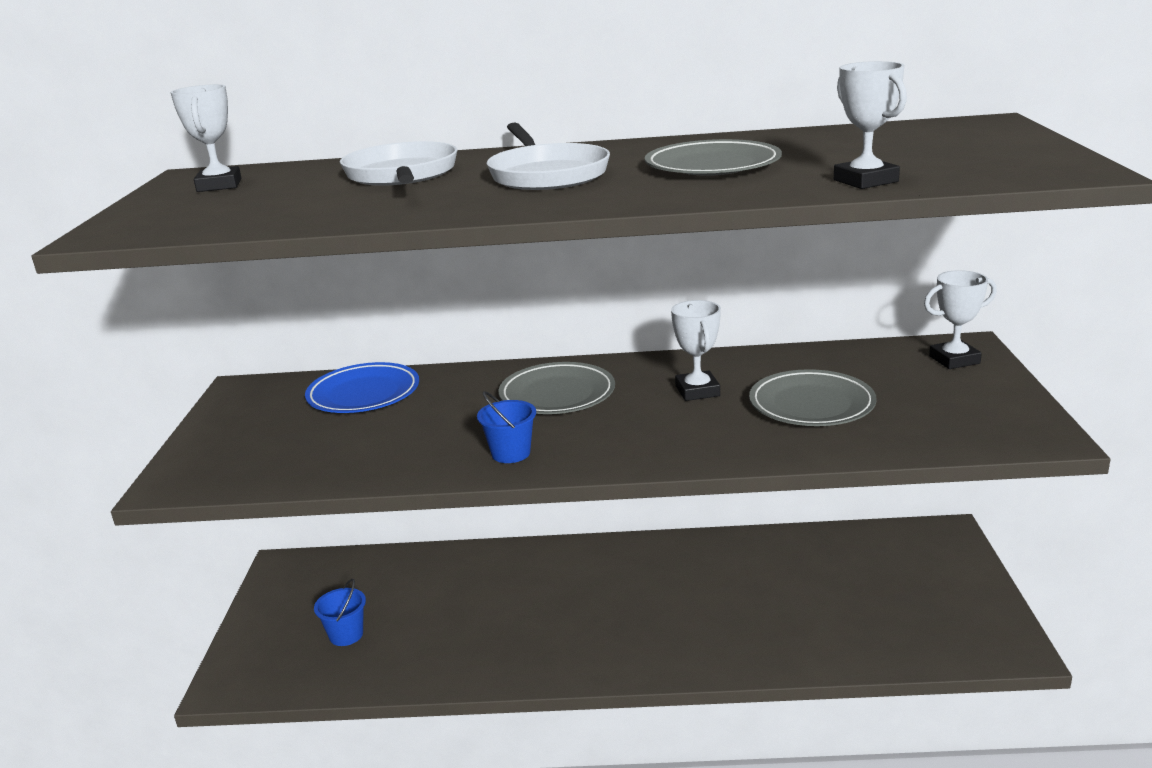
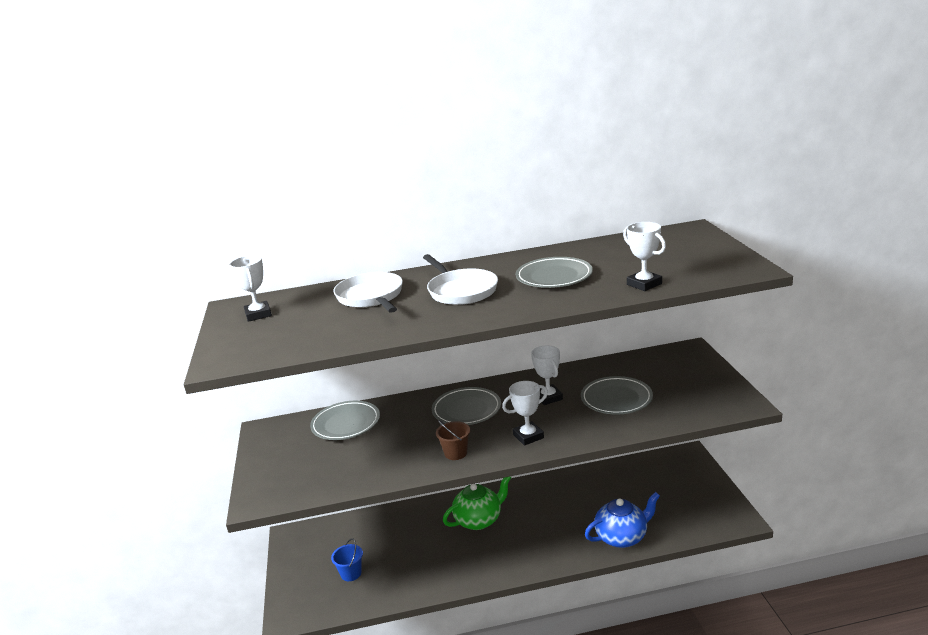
camera: 10 degrees left, 0 degrees up
blue plate [305,362,419,413] -> grey plate [310,401,380,440]
blue bucket [477,391,536,463] -> brown bucket [436,420,470,460]
white trophy [924,270,997,369] -> white trophy moved to [502,381,548,446]
none -> green teapot [443,477,511,530]
none -> blue teapot [585,492,660,548]

